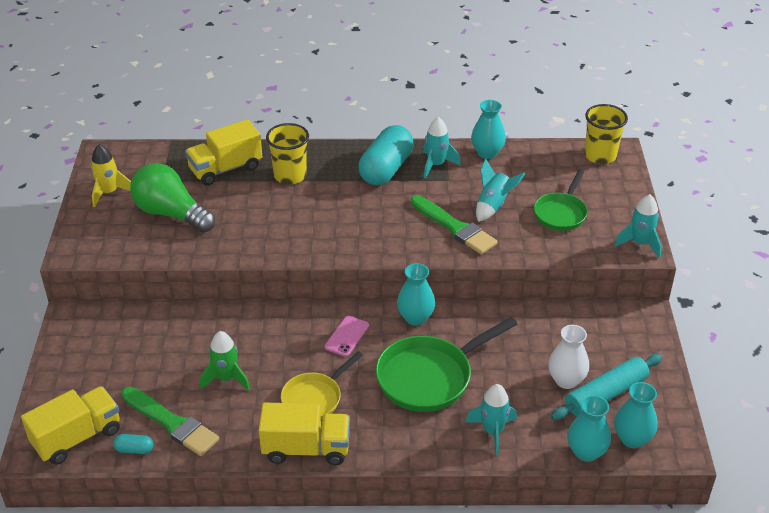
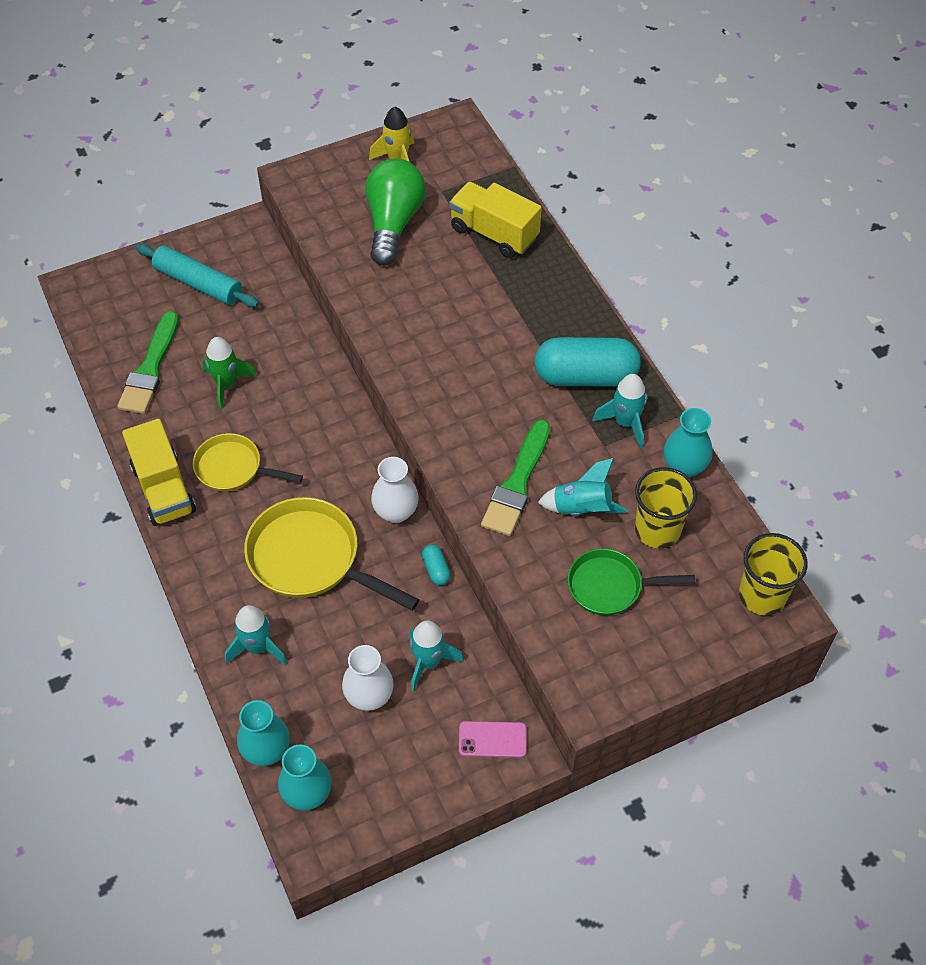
camera: 65 degrees right, 15 degrees up
yellow truck [21,386,120,465] -> none
turquoise capsule [113,434,153,454] -> turquoise capsule moved to [422,544,451,585]
yellow cup [266,123,309,184] -> yellow cup moved to [635,467,697,548]
pink phone [325,316,369,357] -> pink phone moved to [459,721,527,758]
green pan [376,317,517,412] -> yellow pan [244,497,420,611]
turquoise vase [397,263,435,326] -> white vase [371,457,419,523]
turquoise rolling pin [551,354,662,420] -> turquoise rolling pin moved to [136,244,259,307]
turquoise rocket [614,194,662,258] -> turquoise rocket moved to [409,620,464,692]

